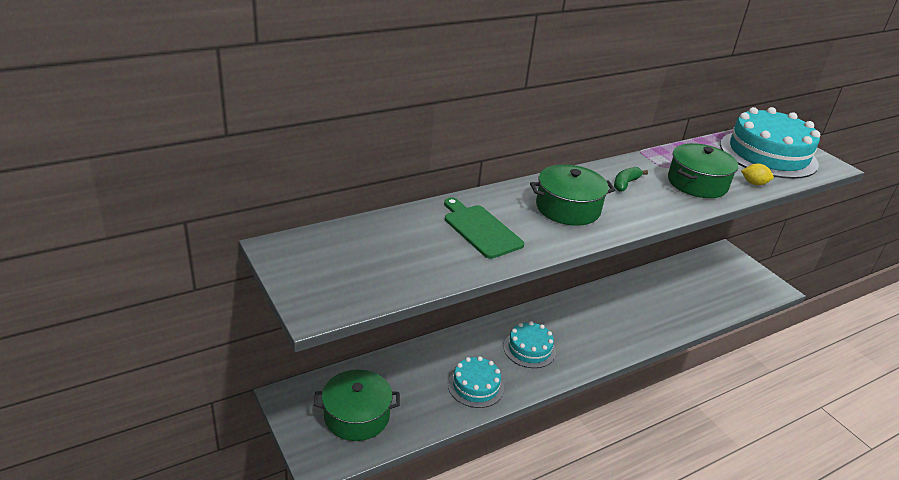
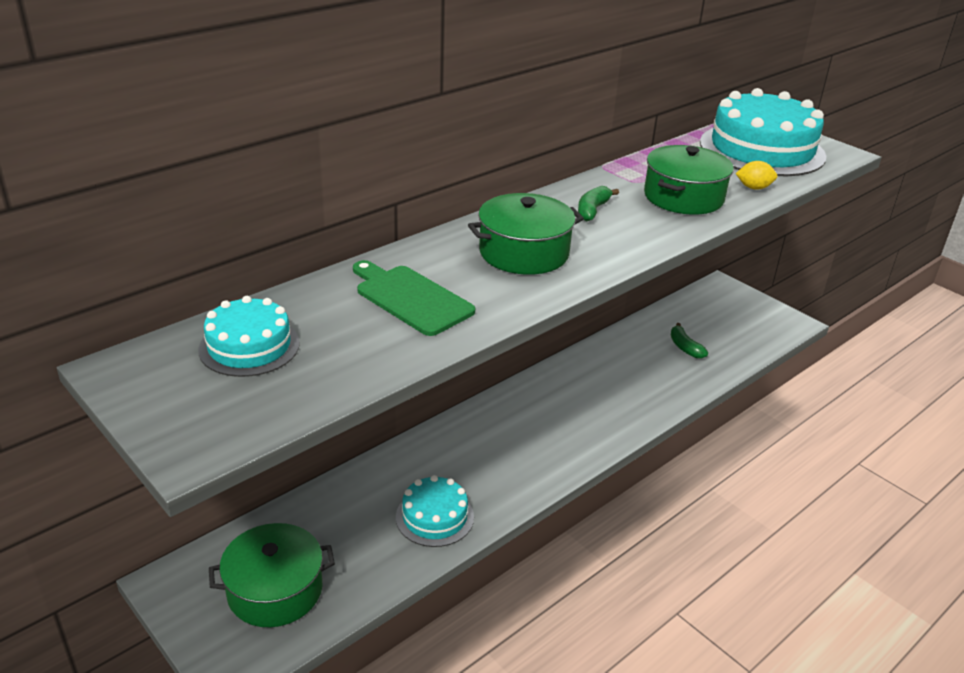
camera: 10 degrees left, 0 degrees up
turquoise cake [504,321,556,368] -> turquoise cake moved to [198,296,300,377]
none -> green banana [671,323,708,358]

